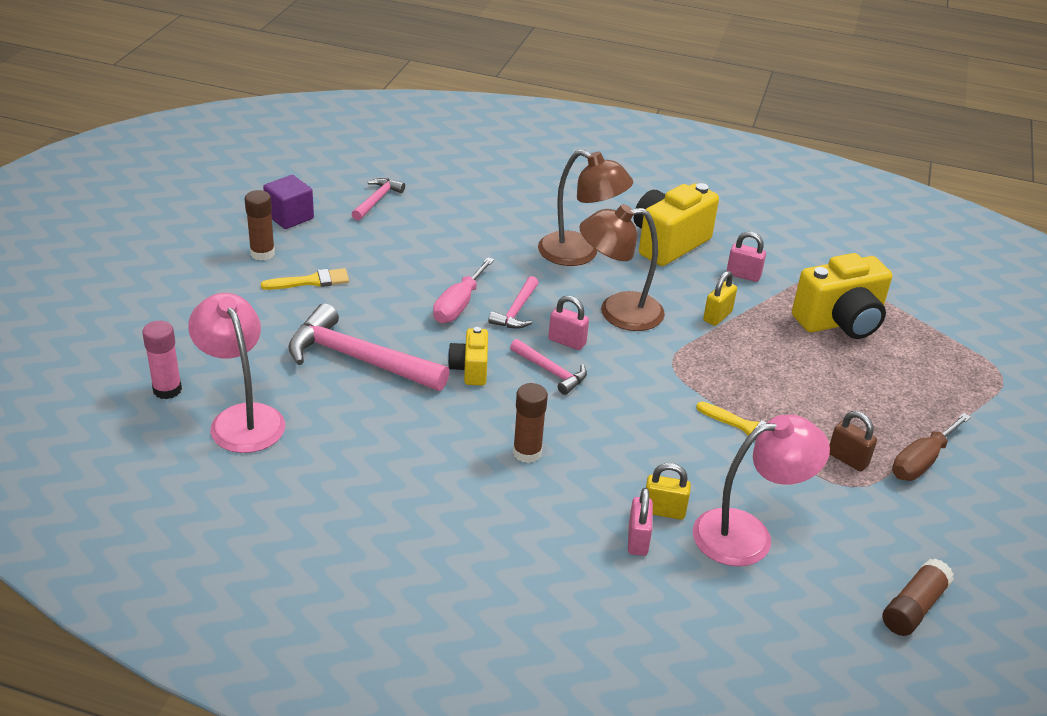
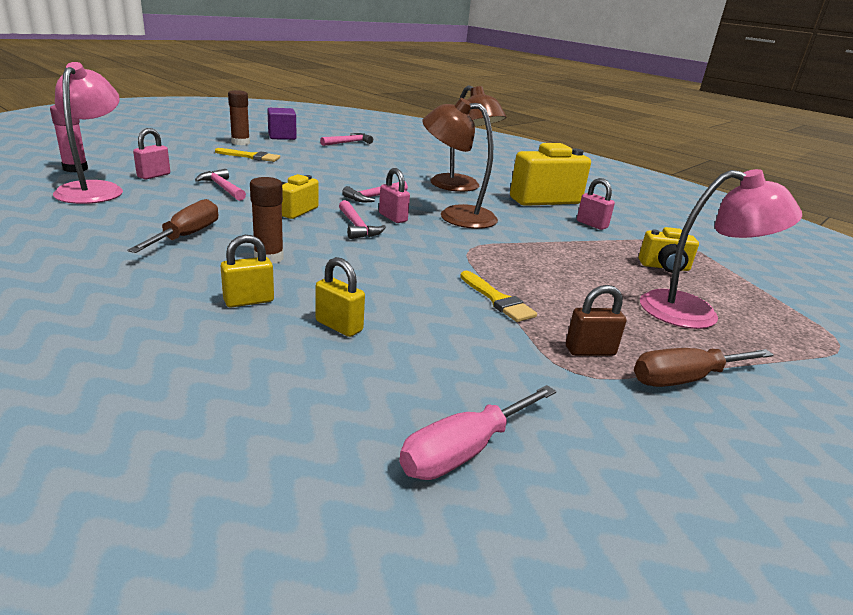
camera: 25 degrees right, 10 degrees down
pink hammer [288,303,450,391] -> pink hammer [195,169,246,201], size x0.52
pink screwdriver [433,257,494,323] -> pink screwdriver moved to [399,385,556,480]
pink padlock [628,488,653,556] -> pink padlock moved to [133,128,170,179]
pink lamp [693,415,830,567] -> pink lamp moved to [640,169,802,329]
yellow padlock [703,271,737,326] -> yellow padlock moved to [221,235,274,308]
yellow camera [792,253,892,339] -> yellow camera [639,227,699,273], size x0.55
brown padlock [829,411,877,471] -> brown padlock turned 75 degrees counterclockwise [566,285,626,356]
brown glue stick [882,559,954,636] -> none
none -> brown screwdriver [128,199,218,253]

